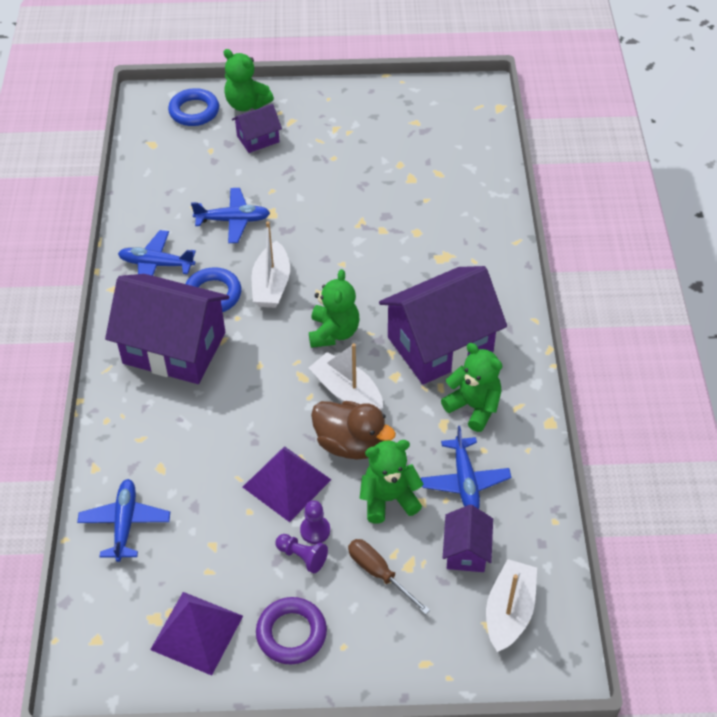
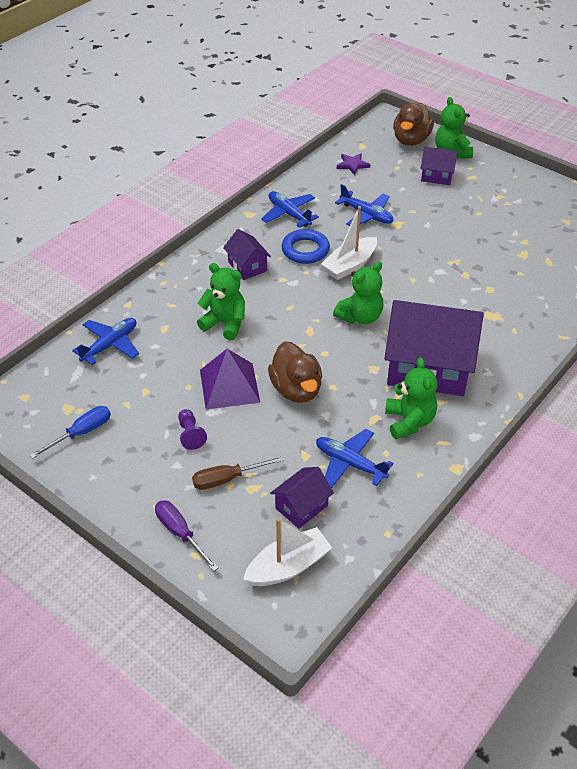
camera: 40 degrees right, 5 degrees down
purple house [105,274,229,384] -> purple house [223,229,271,280], size x0.48
purple pyramid [150,592,243,676] -> blue screwdriver [30,406,111,459]
blue ring [168,88,219,126] -> brown duck [393,103,434,146]
purple ring [256,597,327,664] -> none
purple pawn [300,500,330,544] -> none
white boat [309,343,383,410] -> none
brown screwdriver [348,539,430,615] -> brown screwdriver turned 105 degrees counterclockwise [192,456,284,490]
green teddy bear [360,440,423,524] -> green teddy bear moved to [197,263,245,340]
blue plane [421,426,511,509] -> blue plane turned 90 degrees clockwise [316,429,393,488]
none -> purple screwdriver [155,500,219,571]
none -> purple star [337,153,370,175]

